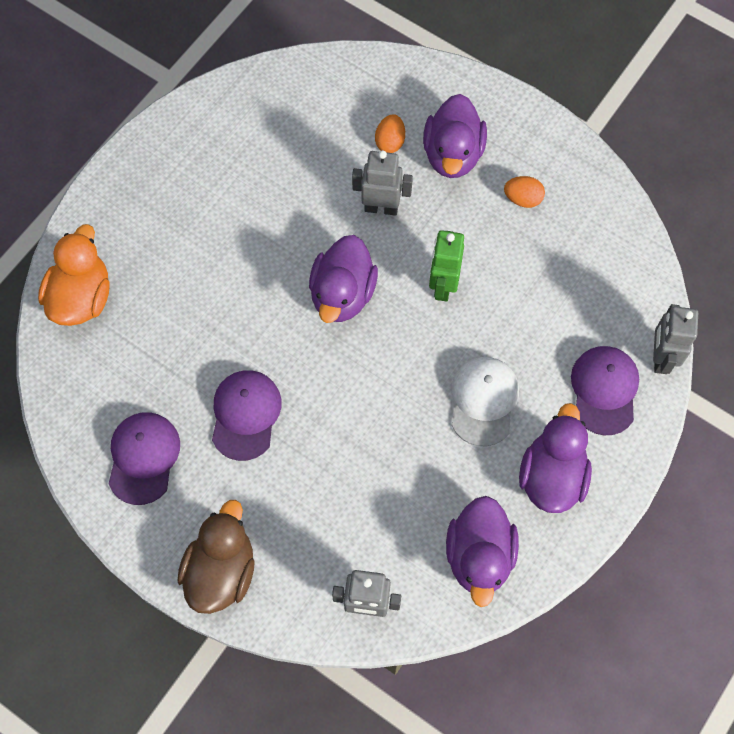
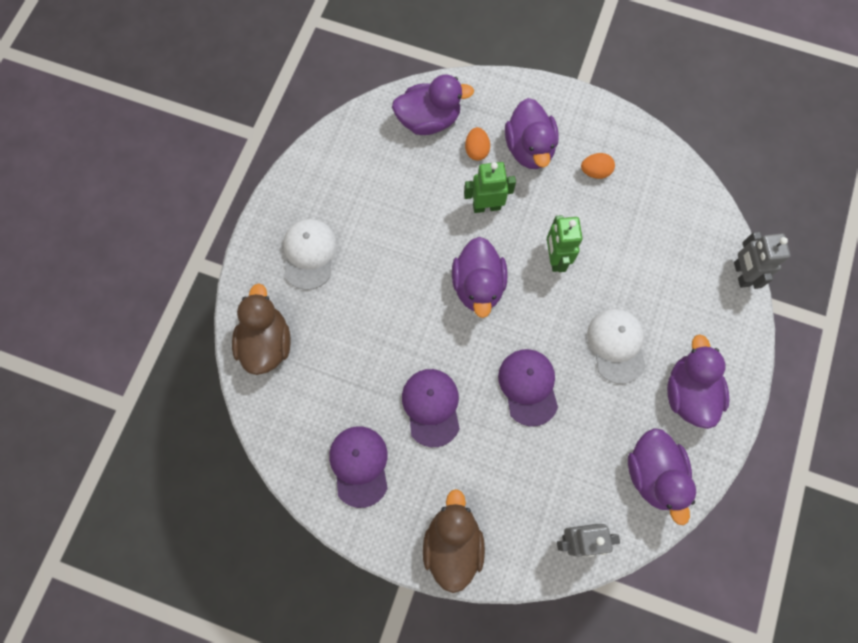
camera: 15 degrees left, 5 degrees up
orange duck [38,224,109,326] -> brown duck [232,283,291,375]
grey robot [352,150,413,216] -> green robot [464,162,516,213]
purple cap [571,346,639,435] -> purple cap moved to [498,349,558,427]
none -> white cap [283,219,337,290]
none -> purple duck [392,75,474,135]

